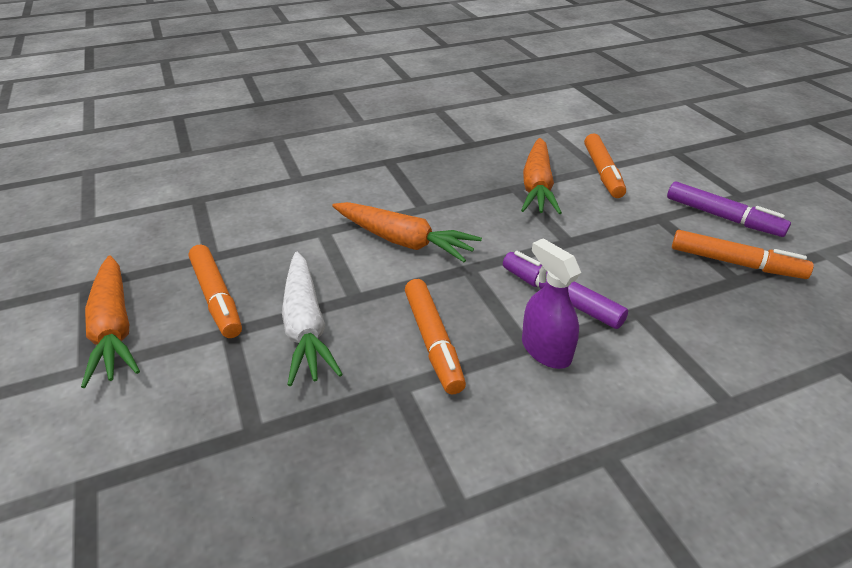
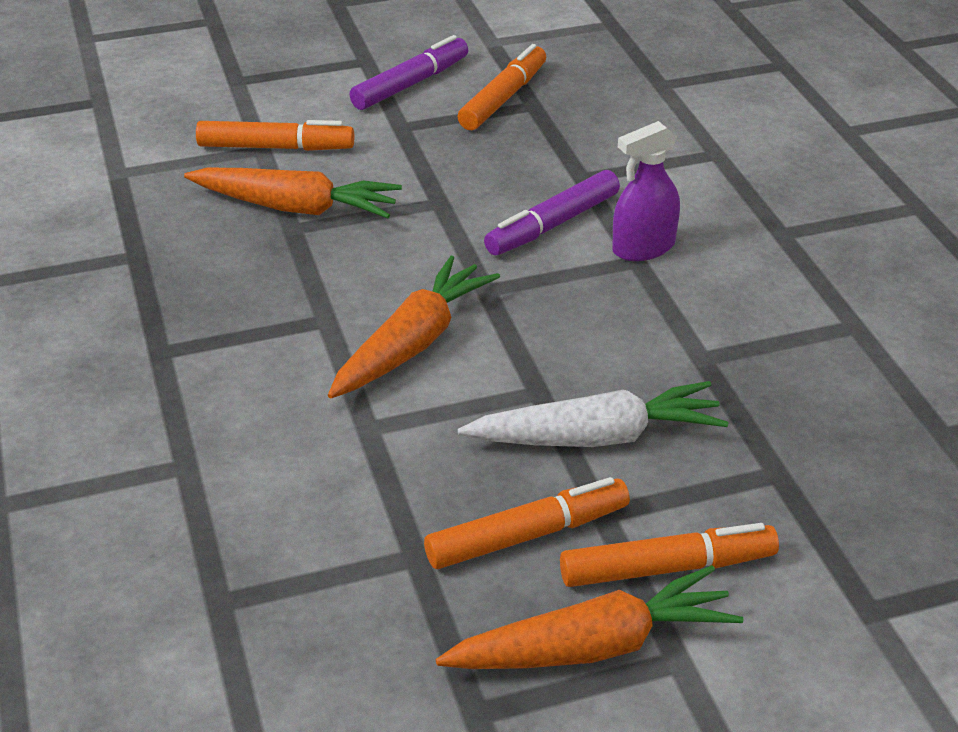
camera: 85 degrees left, 0 degrees up
orange marker [405,279,466,394] -> orange marker moved to [560,523,779,587]

